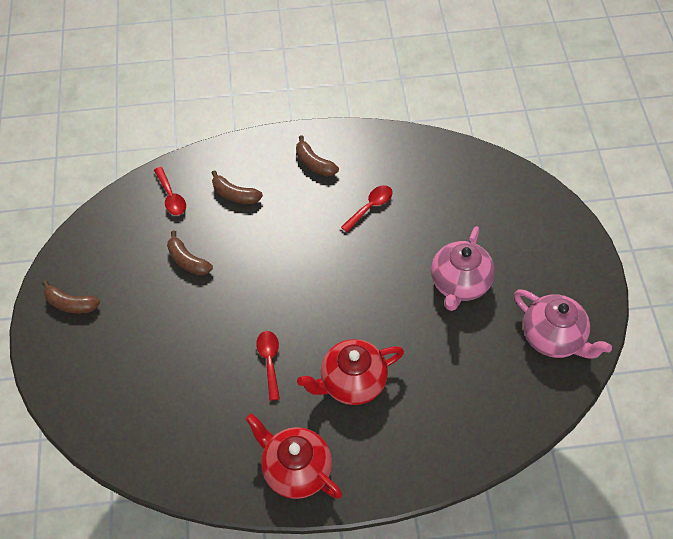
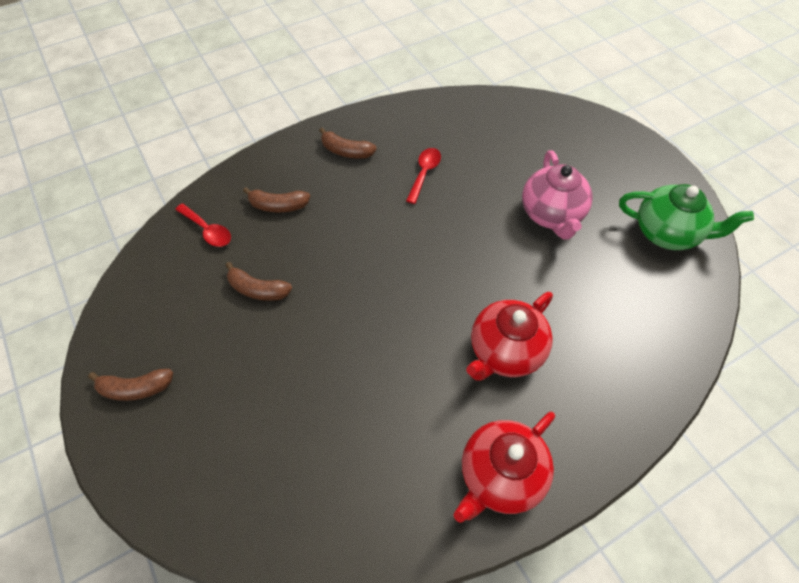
camera: 25 degrees left, 0 degrees up
red teapot [246,413,342,499] -> red teapot turned 60 degrees counterclockwise [454,412,555,523]
red spoon [256,331,280,401] -> none
pink teapot [514,289,612,359] -> green teapot [619,184,754,250]

